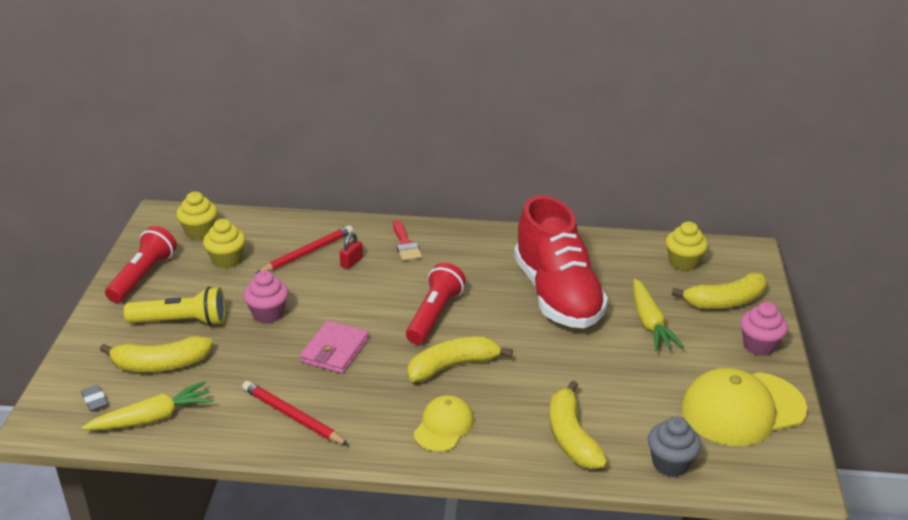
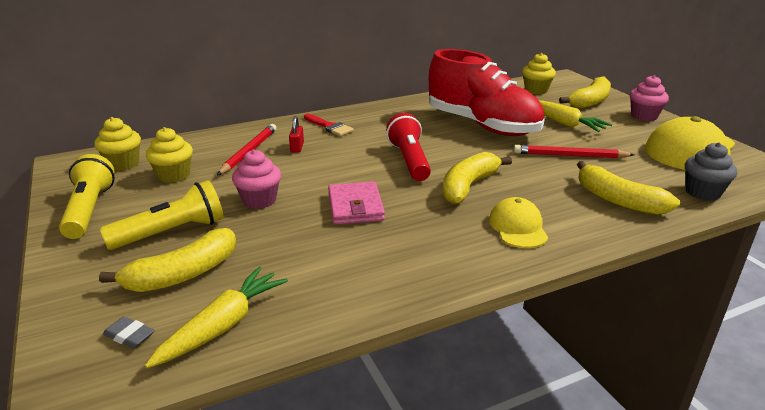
camera: 30 degrees left, 5 degrees down
red flashlight [105,226,177,303] -> yellow flashlight [59,154,115,239]
red pencil [242,381,349,446] -> red pencil moved to [514,145,635,158]

